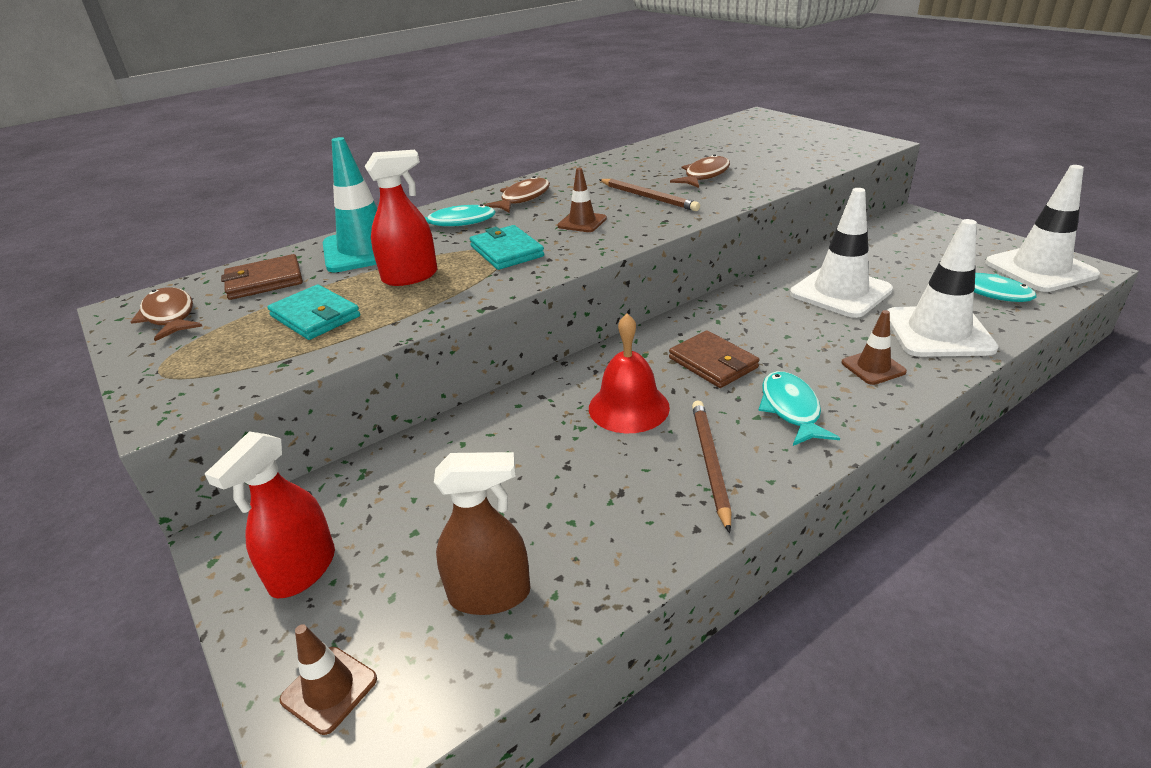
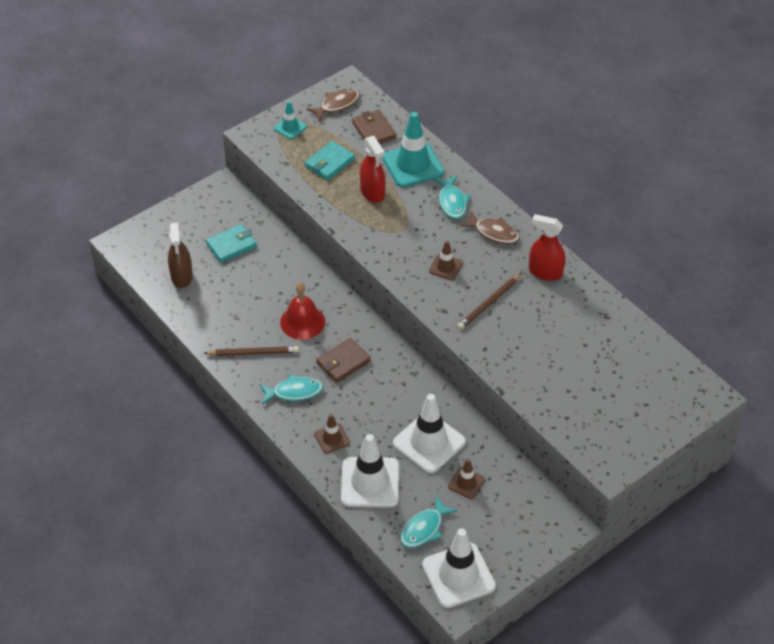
camera: 85 degrees right, 15 degrees up
red spray bottle [205,431,335,598] -> red spray bottle moved to [529,214,565,281]
brown traffic cone [279,624,377,735] -> brown traffic cone moved to [448,459,485,499]
turquoise wallet [470,225,544,270] -> turquoise wallet moved to [206,224,257,263]
brown fish [670,154,730,188] -> none
none -> turquoise traffic cone [274,101,307,139]

